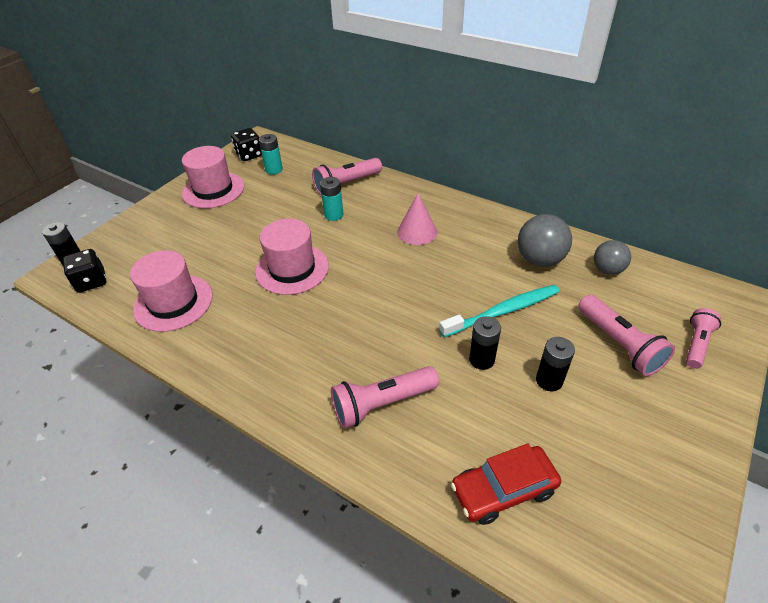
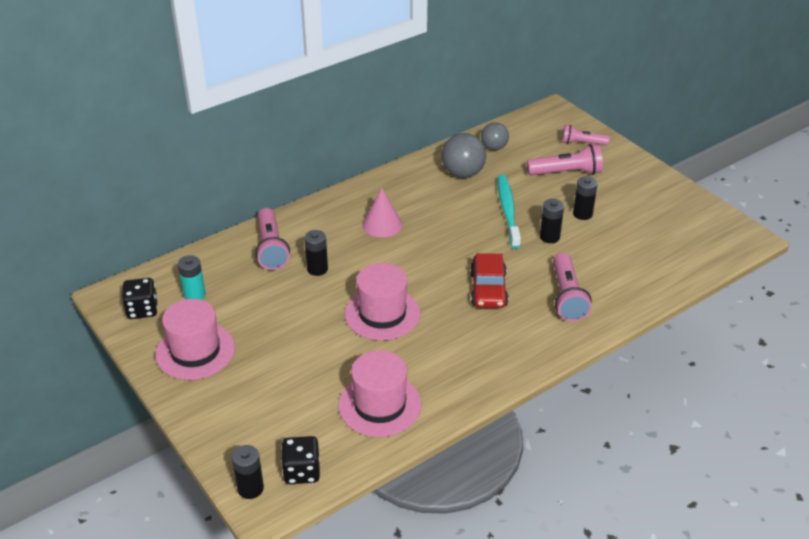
camera: 70 degrees left, 5 degrees down
turquoise battery [320,177,344,221] -> black battery [304,230,328,276]
red car [451,443,561,525] -> red car moved to [470,253,509,308]
pink flashlight [686,308,721,369] -> pink flashlight turned 45 degrees counterclockwise [562,125,610,146]

